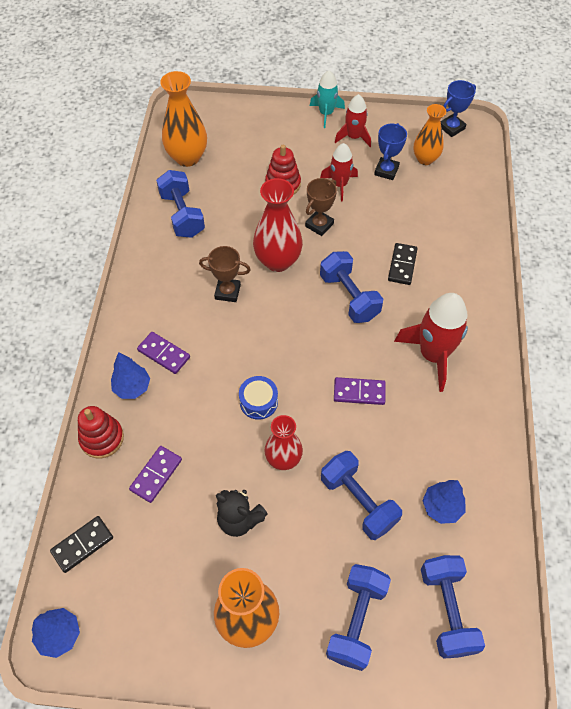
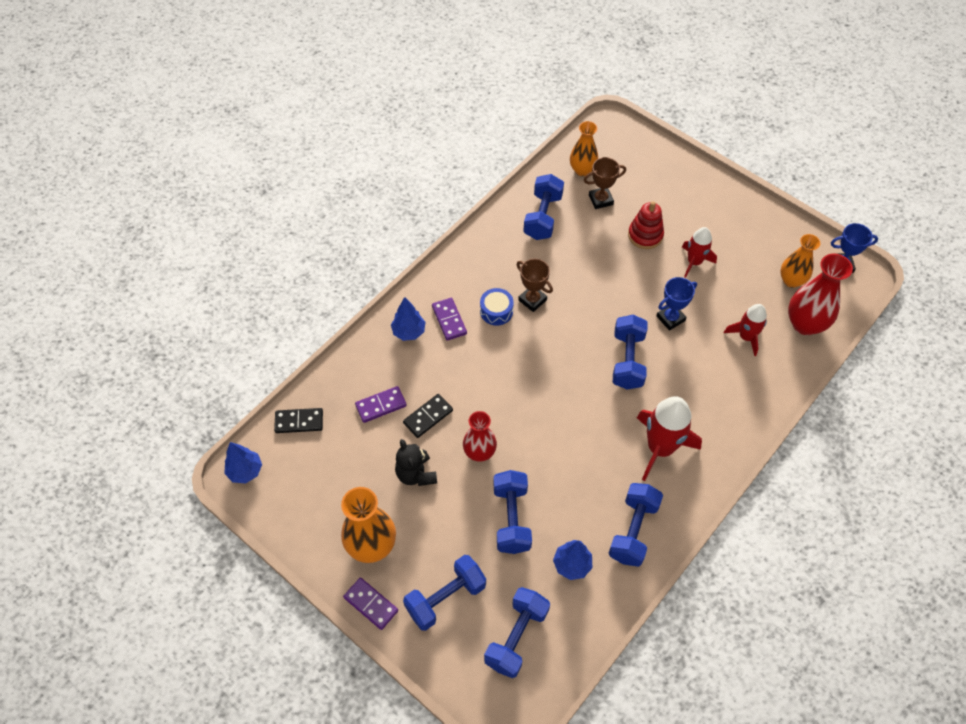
camera: 35 degrees right, 0 degrees up
red stacking toy [78,406,124,459] -> none
orange vase [160,71,207,167] -> orange vase [570,121,598,176], size x0.66
blue drum [239,376,278,420] -> blue drum moved to [480,288,514,326]
red vase [253,178,303,272] -> red vase moved to [788,253,853,335]
brown trophy [305,178,337,236] -> brown trophy moved to [584,157,626,209]
turquoise rocket [310,70,345,128] -> none
purple domino [334,377,386,405] -> purple domino moved to [343,578,398,630]
red rocket [335,94,371,147] -> red rocket moved to [724,304,767,356]
blue trophy [374,123,407,180] -> blue trophy moved to [657,277,697,331]
black domino [388,243,418,285] -> black domino moved to [403,394,453,438]
none -> blue dumbbell [608,483,663,567]

